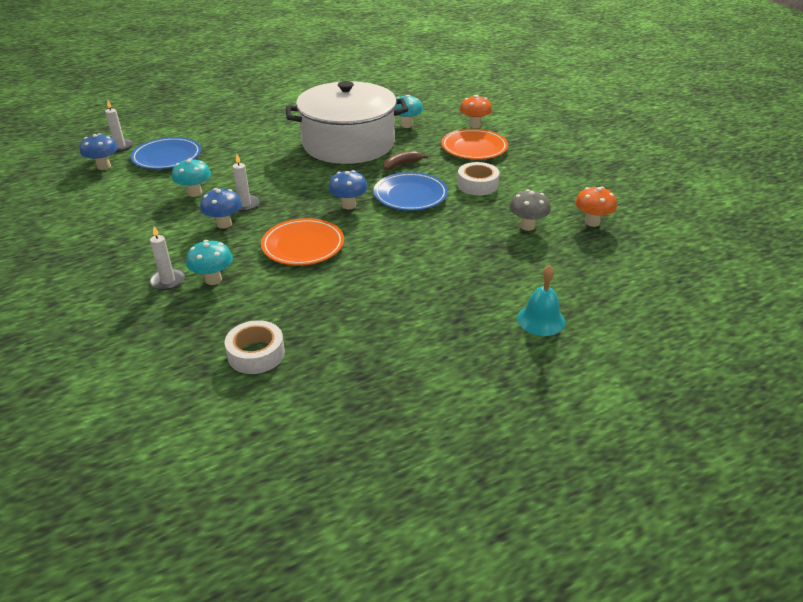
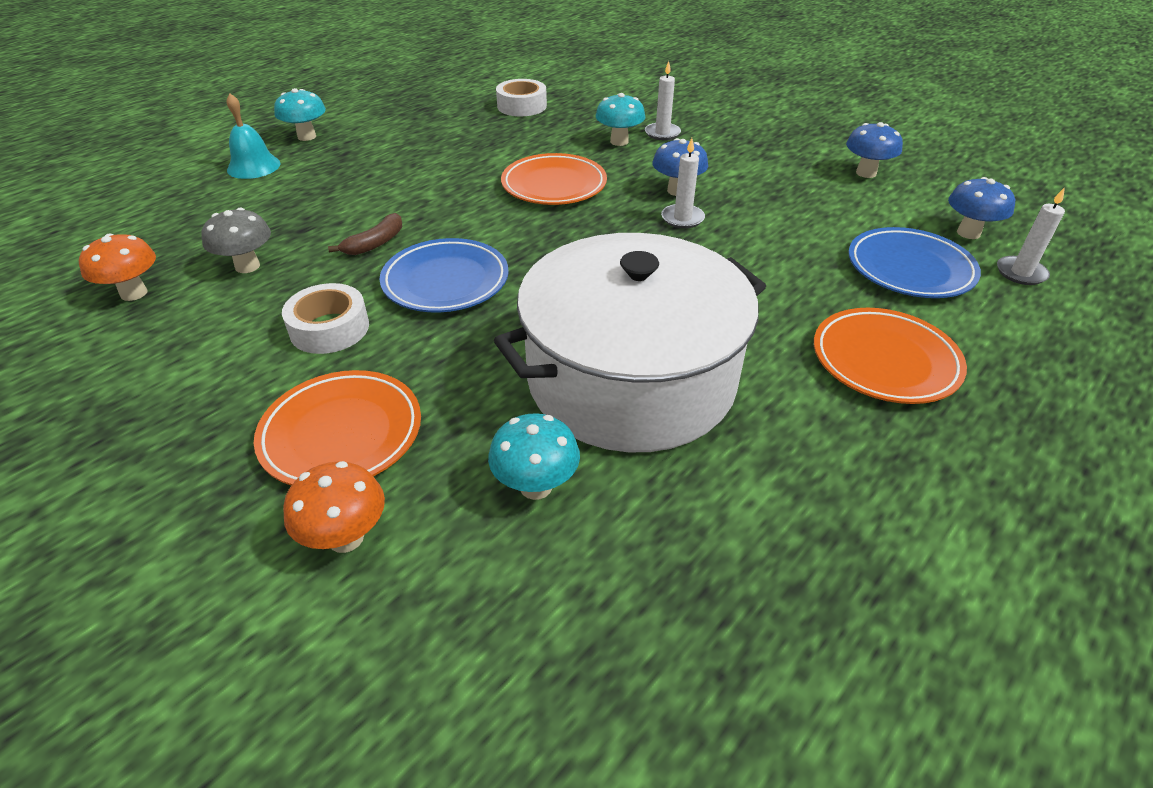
camera: 160 degrees right, 5 degrees up
turquoise mushroom [172,158,211,197] -> turquoise mushroom moved to [274,88,326,141]
blue mushroom [328,170,368,209] -> blue mushroom moved to [846,122,903,178]
brown banana [383,151,428,170] -> brown banana moved to [328,213,402,255]
none -> orange plate [814,308,967,404]

